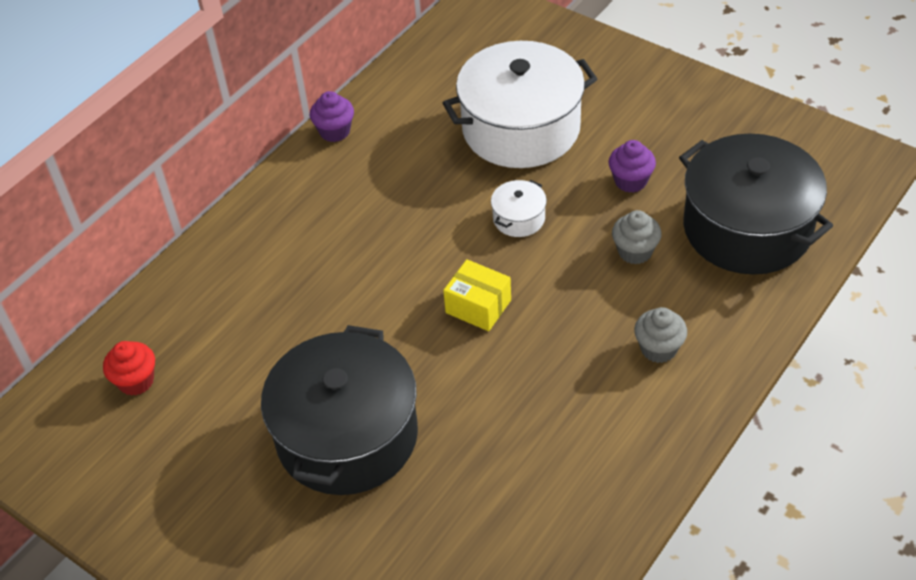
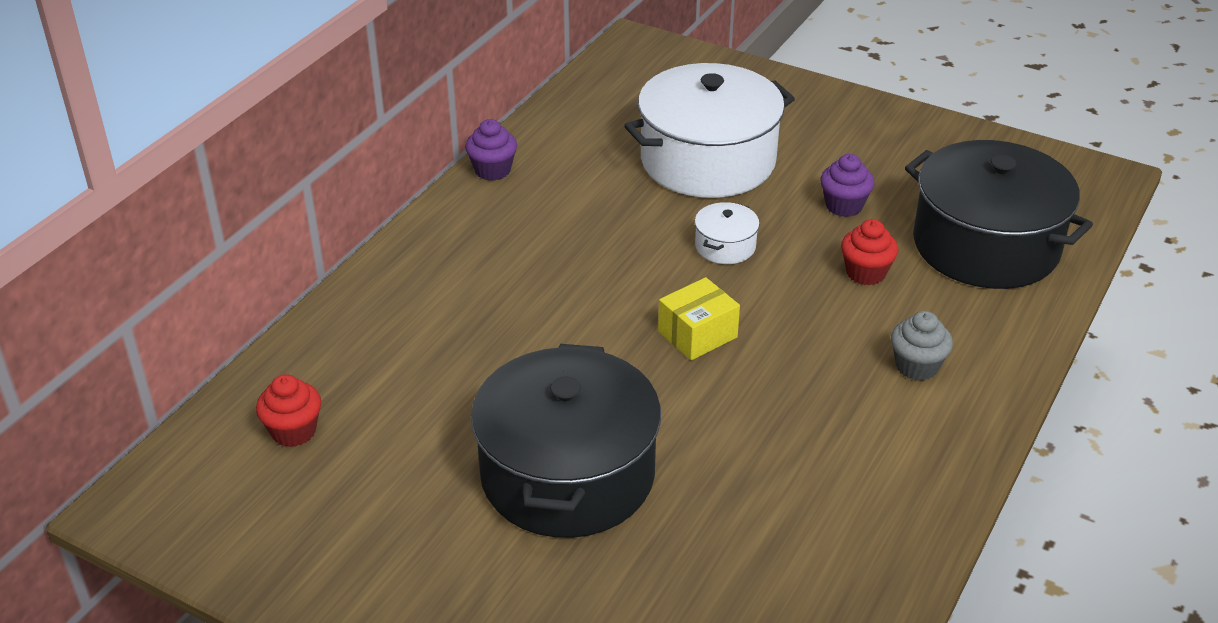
camera: 10 degrees left, 10 degrees down
yellow box [443,259,511,331] -> yellow box turned 60 degrees counterclockwise [658,277,740,360]
grey cupcake [612,210,662,264] -> red cupcake [841,219,899,285]

